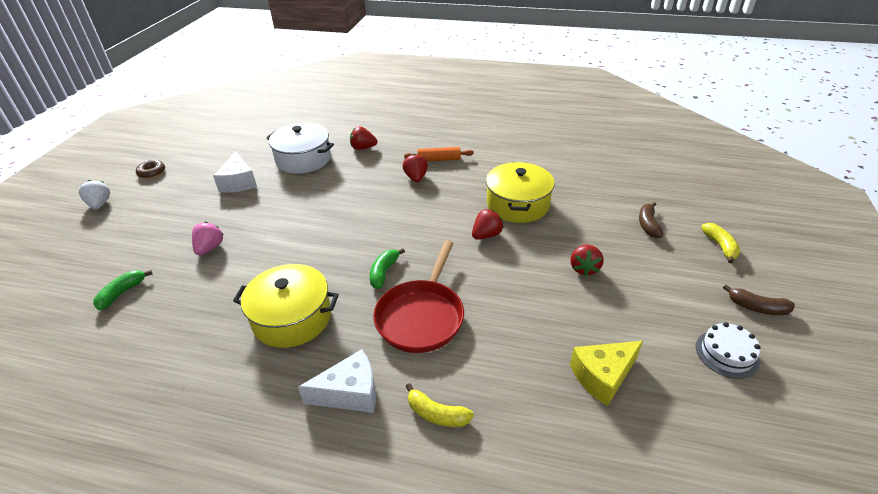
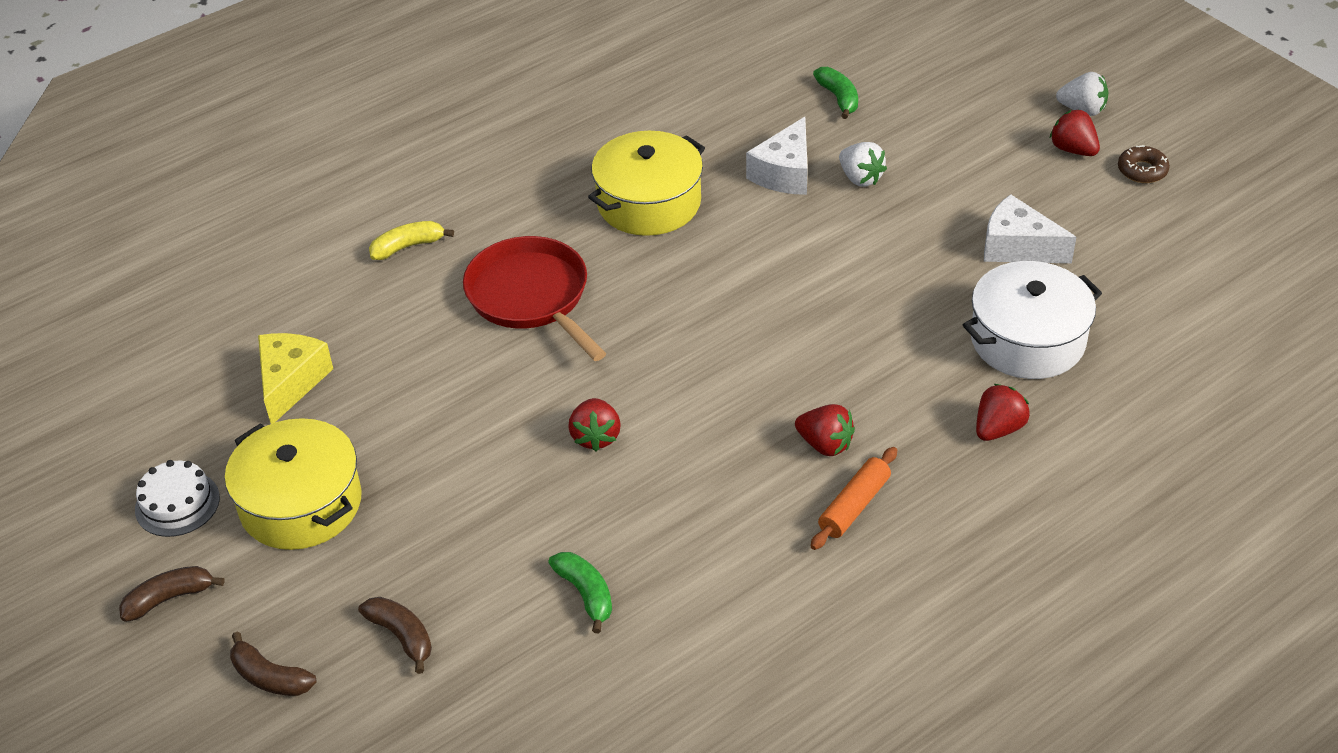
camera: 130 degrees right, 5 degrees up
pink strawberry [192,221,224,255] -> white strawberry [839,142,887,186]
white cheese [298,349,376,413] -> white cheese moved to [746,117,808,195]
green banana [370,248,405,289] -> green banana moved to [548,552,612,633]
yellow pot [486,162,555,223] -> yellow pot moved to [225,418,362,550]
red strawberry [571,245,604,276] -> red strawberry moved to [1050,110,1100,156]
yellow banana [701,223,740,264] -> brown banana [230,631,317,696]

